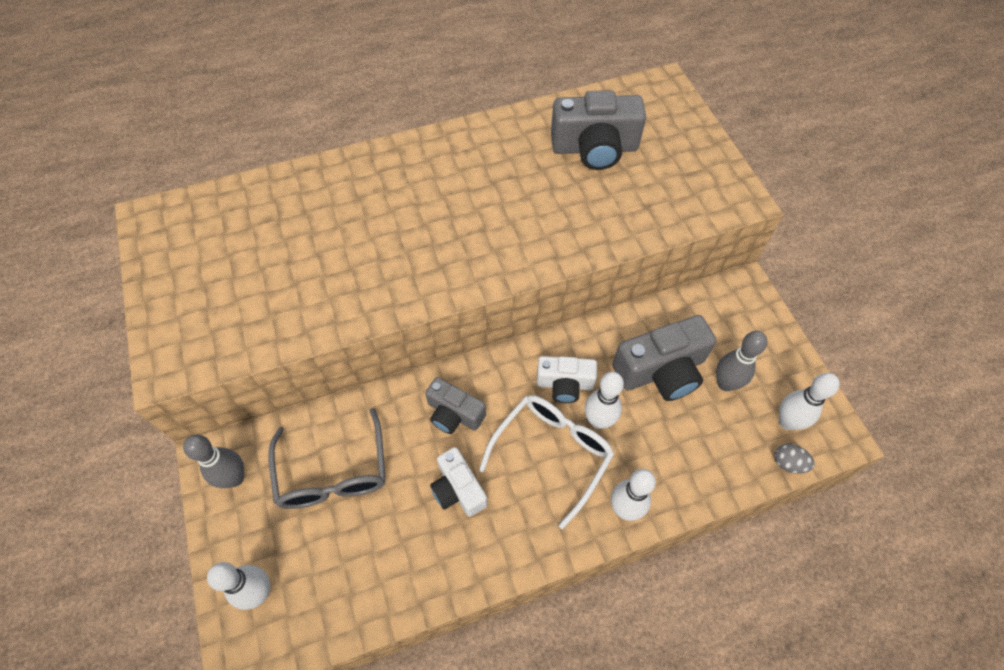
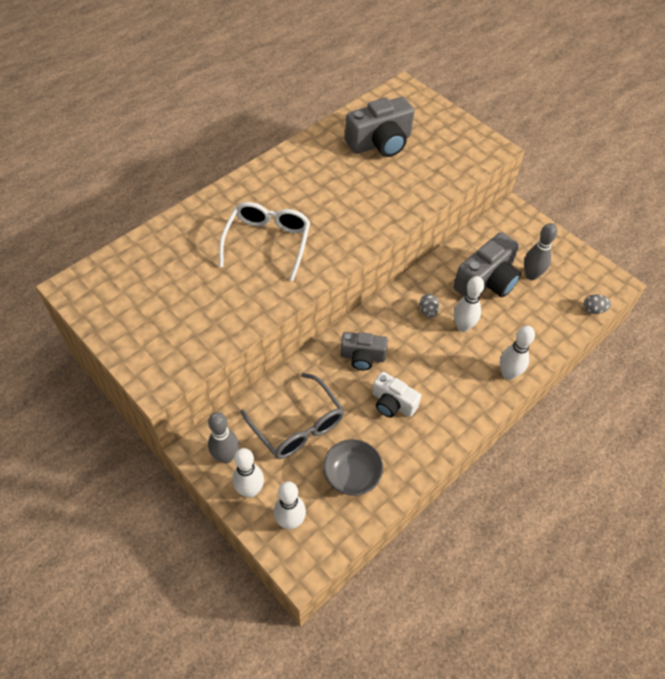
camera: 25 degrees left, 5 degrees down
white glasses [479,395,614,529] -> white glasses moved to [219,202,310,281]
white camera [537,356,597,403] -> grey egg [419,294,439,318]
white bowling pin [779,373,840,430] -> white bowling pin moved to [232,448,264,498]
none -> grey bowl [323,439,383,496]

